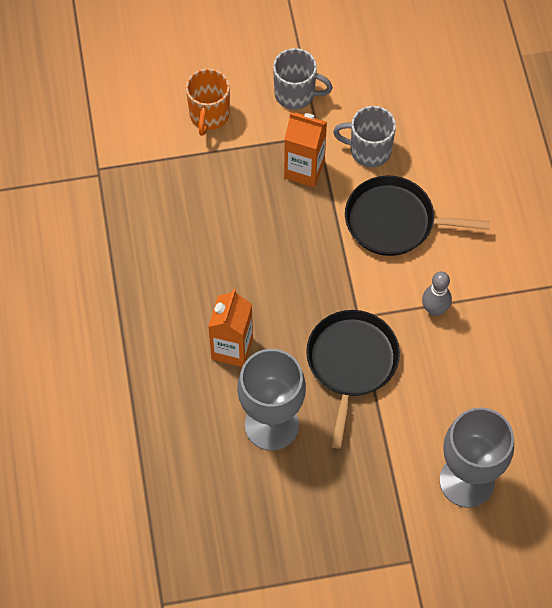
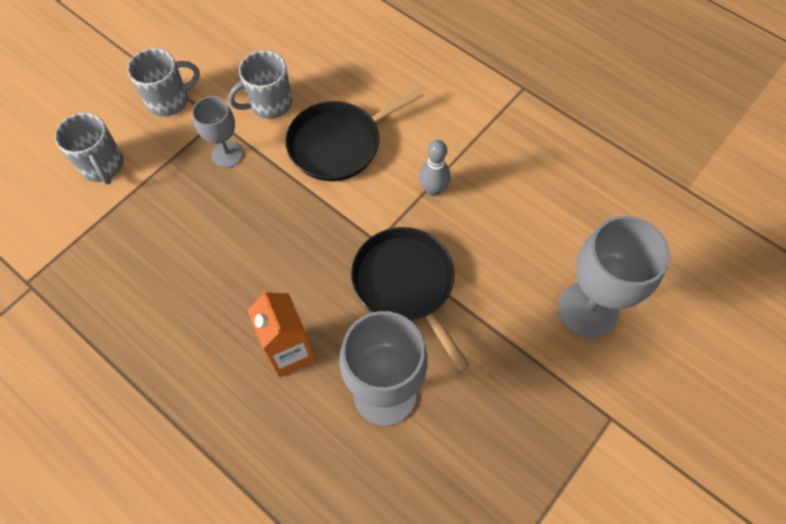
camera: 40 degrees left, 0 degrees up
orange mug [186,68,230,136] -> grey mug [55,113,123,184]
orange carton [284,112,327,187] -> grey goblet [192,96,243,168]

